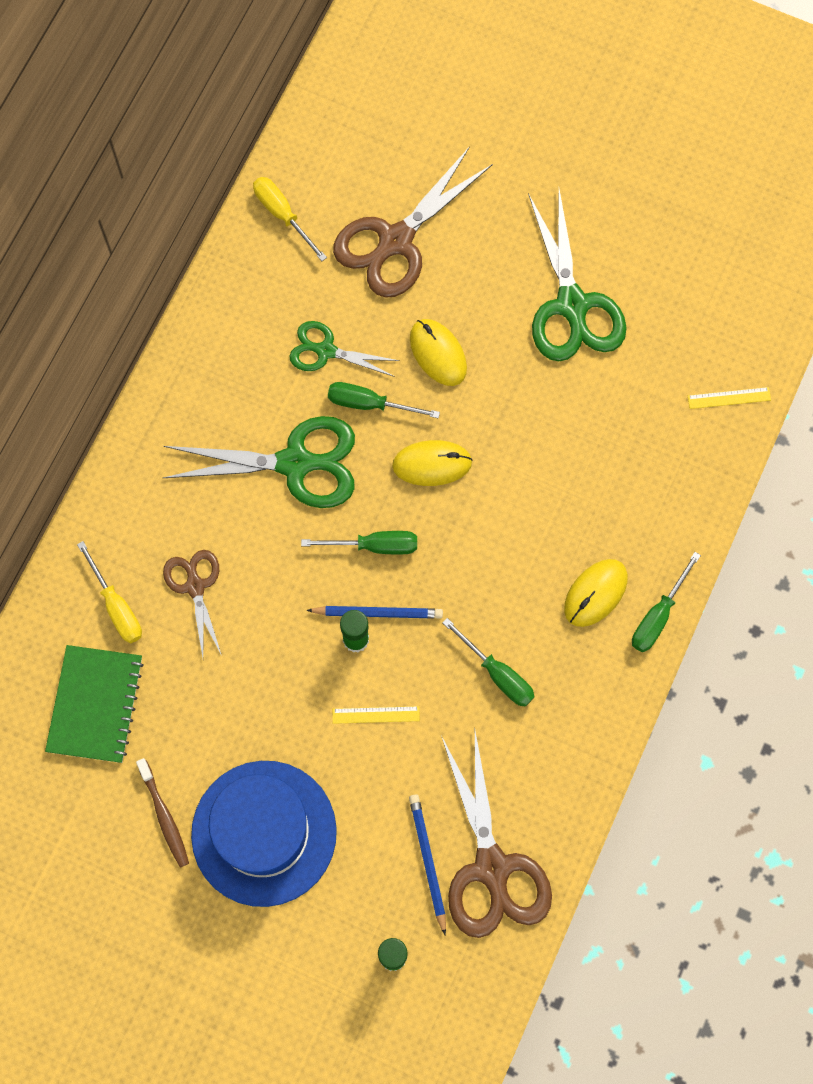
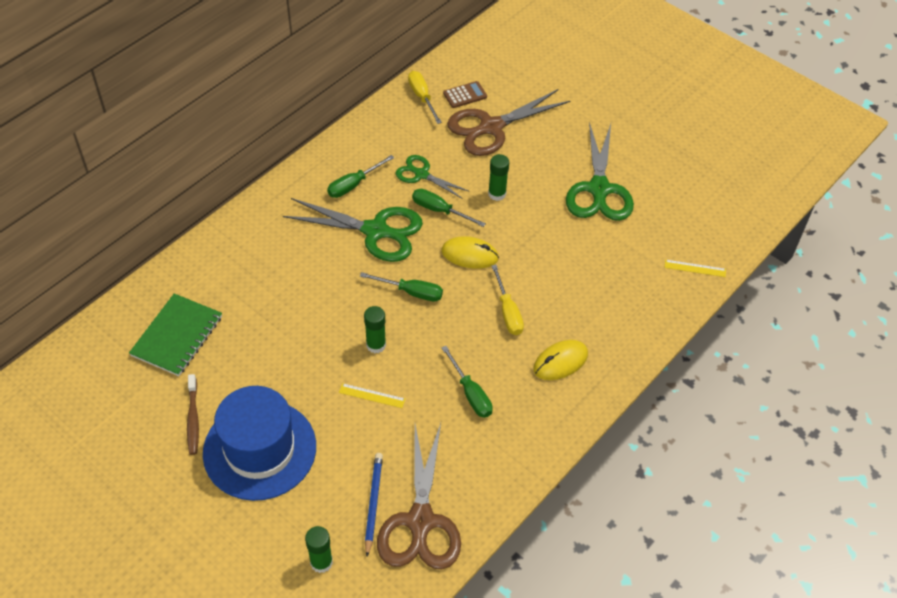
camera: 15 degrees right, 20 degrees down
yellow screwdriver [77,541,142,643] -> yellow screwdriver moved to [491,265,524,335]
brown scissors [163,550,222,658] -> none
blue pencil [306,606,443,619] -> none
yellow mouse [410,319,467,386] -> green glue stick [488,154,509,201]
green screwdriver [632,552,701,652] -> green screwdriver moved to [327,155,394,198]
none -> brown calculator [443,81,487,108]

